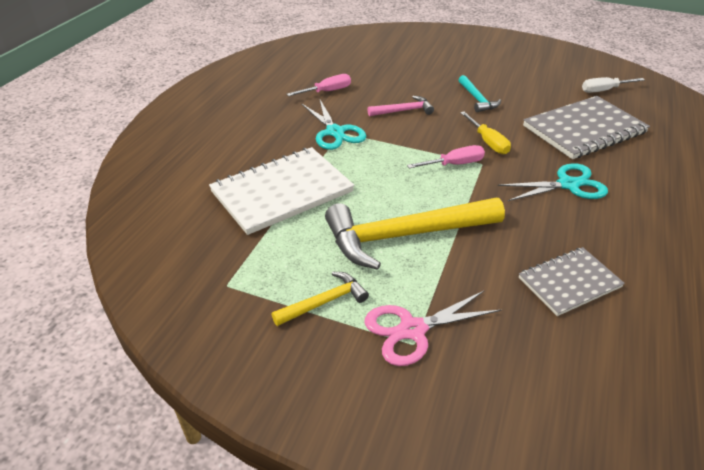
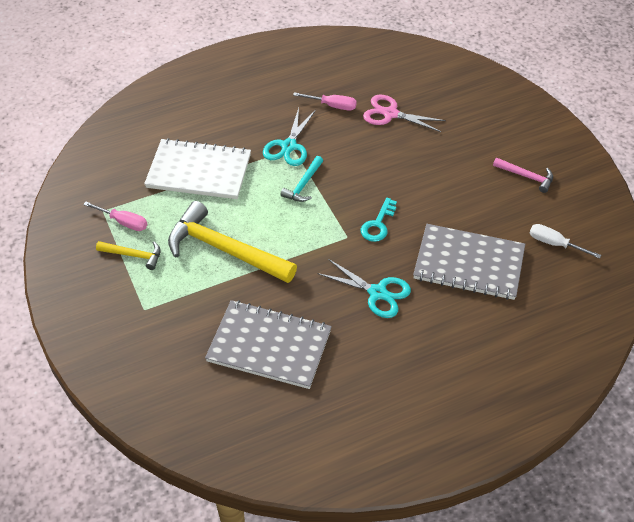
camera: 45 degrees right, 10 degrees up
pink scissors [364,290,501,366] -> pink scissors moved to [363,95,446,132]
pink hammer [368,96,434,116] -> pink hammer moved to [493,158,553,193]
pink screwdriver [407,145,485,168] -> pink screwdriver moved to [83,202,148,231]
turquoise hammer [459,75,501,112] -> turquoise hammer moved to [280,156,323,202]
yellow screwdriver [460,111,511,154] -> turquoise key [361,198,397,242]
grey notebook [519,247,625,316] -> grey notebook [205,300,332,389], size x1.65

